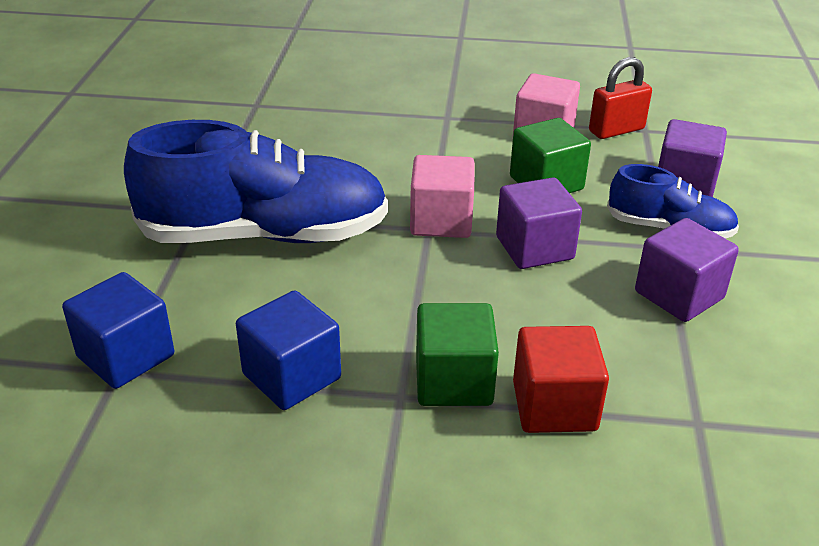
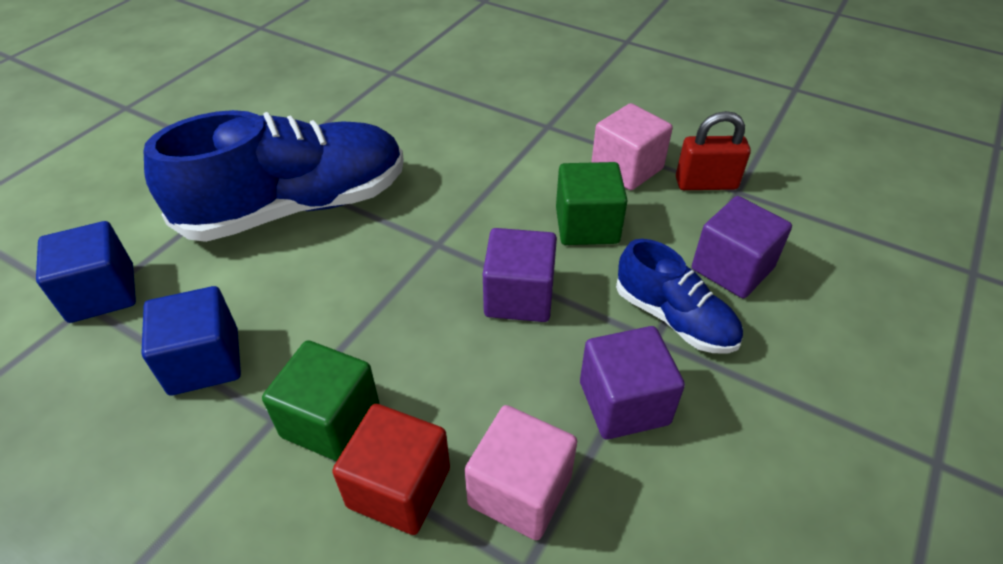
camera: 25 degrees right, 10 degrees up
blue shoe [124,120,388,243] -> blue shoe turned 45 degrees counterclockwise [144,110,404,242]
pink cube [410,155,475,238] -> pink cube moved to [465,405,577,540]

